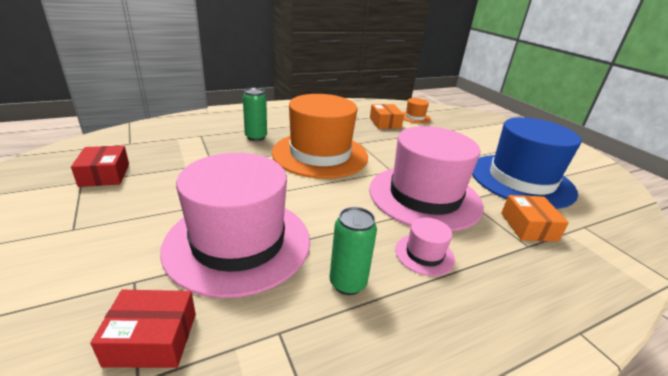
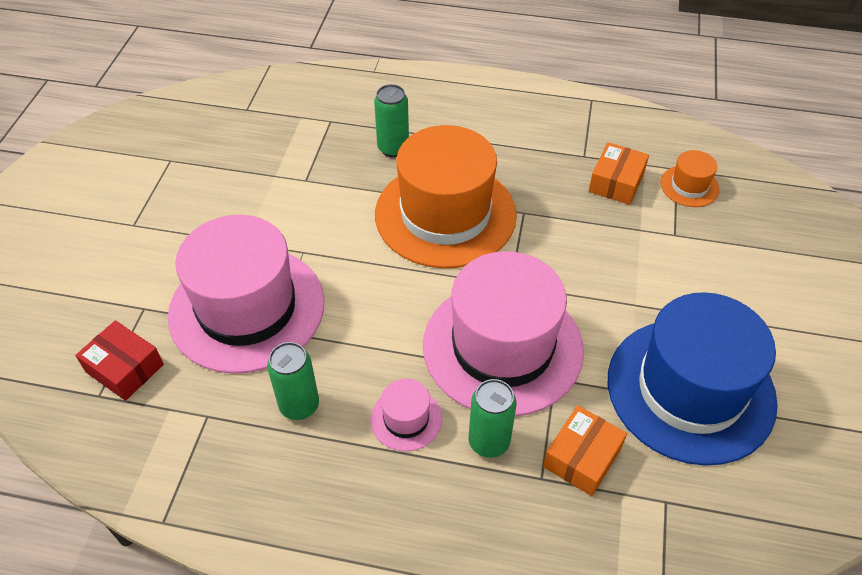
camera: 40 degrees right, 20 degrees up
red box [71,146,129,187] -> none
none -> green can [469,379,516,458]

